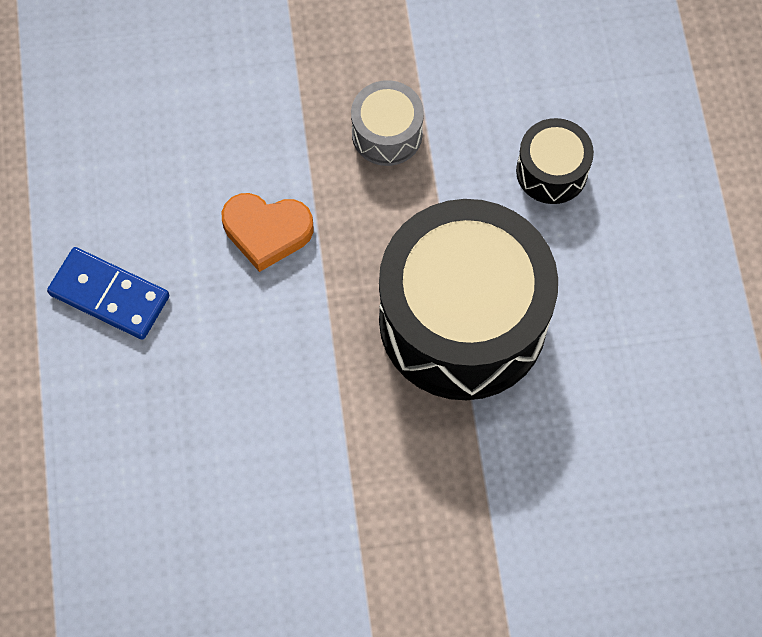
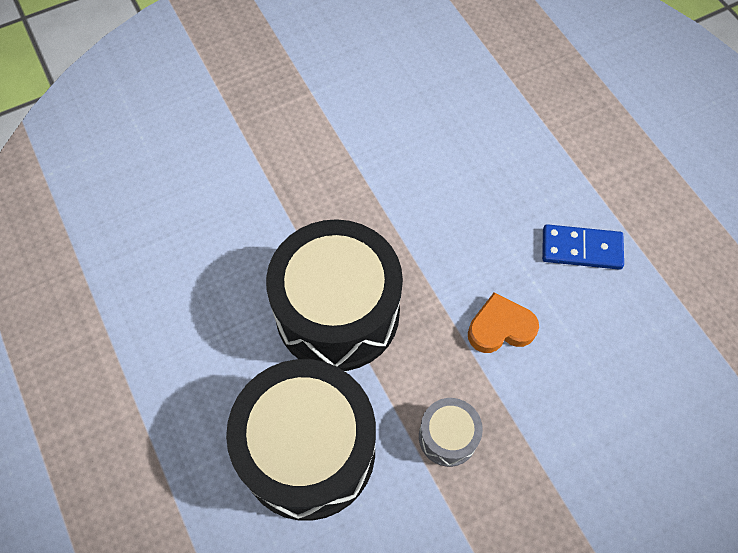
camera: 160 degrees right, 5 degrees down
black drum [516,118,594,204] -> black drum [226,359,376,521], size x2.26

